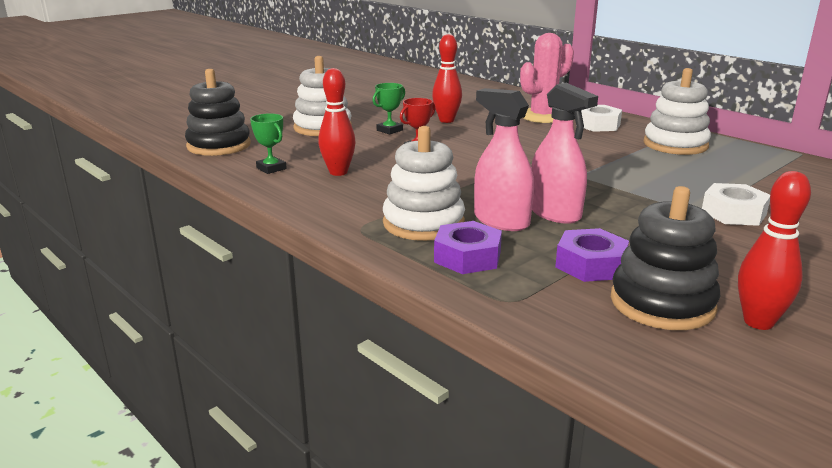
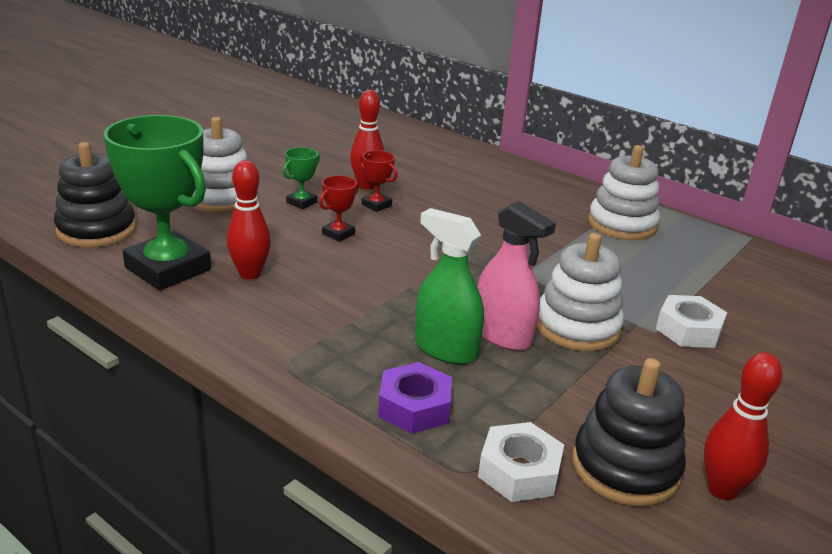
camera: 10 degrees left, 5 degrees up
green trophy [250,113,287,174] -> green trophy [104,115,211,290], size x2.34
white stacking toy [383,126,465,241] -> white stacking toy moved to [536,233,624,351]
pink spray bottle [474,88,534,231] -> green spray bottle [415,208,484,365]
pink cactus [520,33,574,123] -> none
purple nut [555,228,629,282] -> none
white nut [581,105,622,132] -> white nut moved to [478,422,564,502]
none -> red trophy [360,150,398,212]

